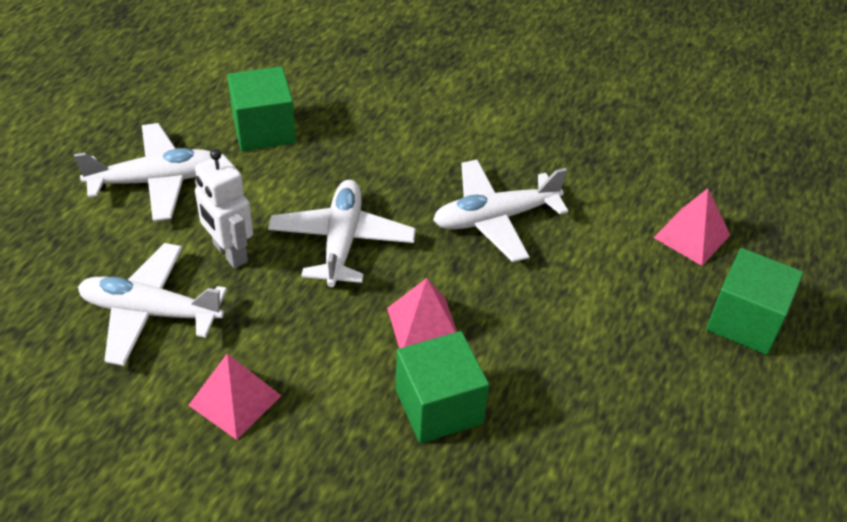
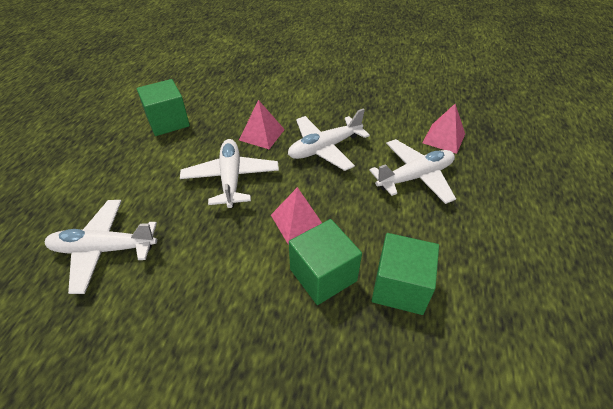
camera: 10 degrees left, 0 degrees up
white plane [74,123,211,222] -> white plane moved to [369,139,456,204]
pink pyramid [188,354,282,440] -> pink pyramid moved to [239,100,285,149]
white robot [195,149,253,268] -> none
green cube [706,248,803,355] -> green cube moved to [372,233,439,315]

